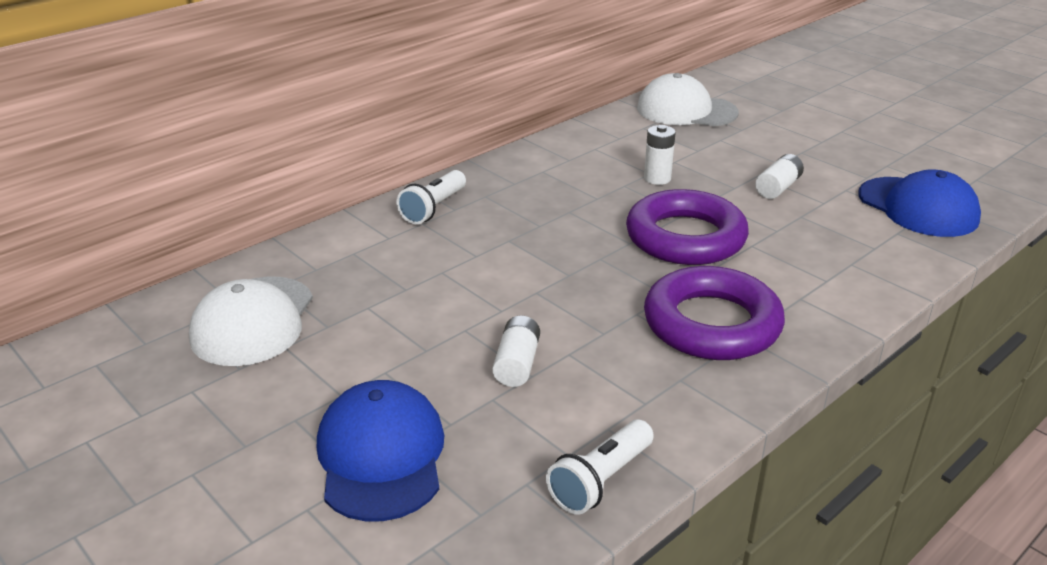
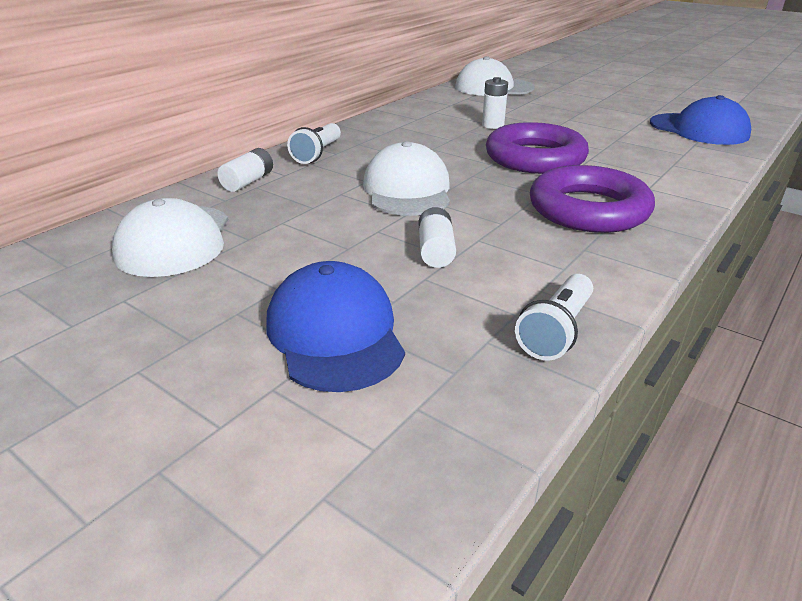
camera: 10 degrees left, 0 degrees up
white battery [755,154,804,199] -> white battery moved to [217,148,273,192]
none -> white cap [363,141,450,216]

